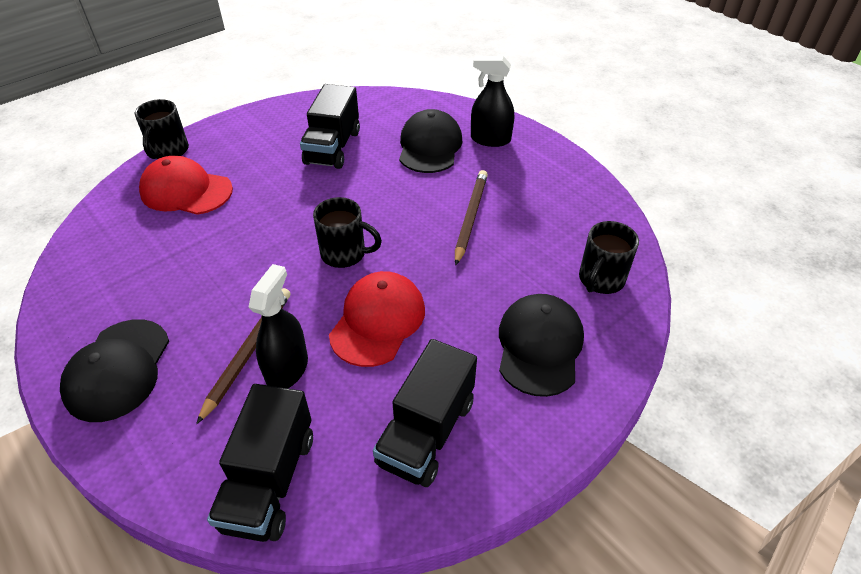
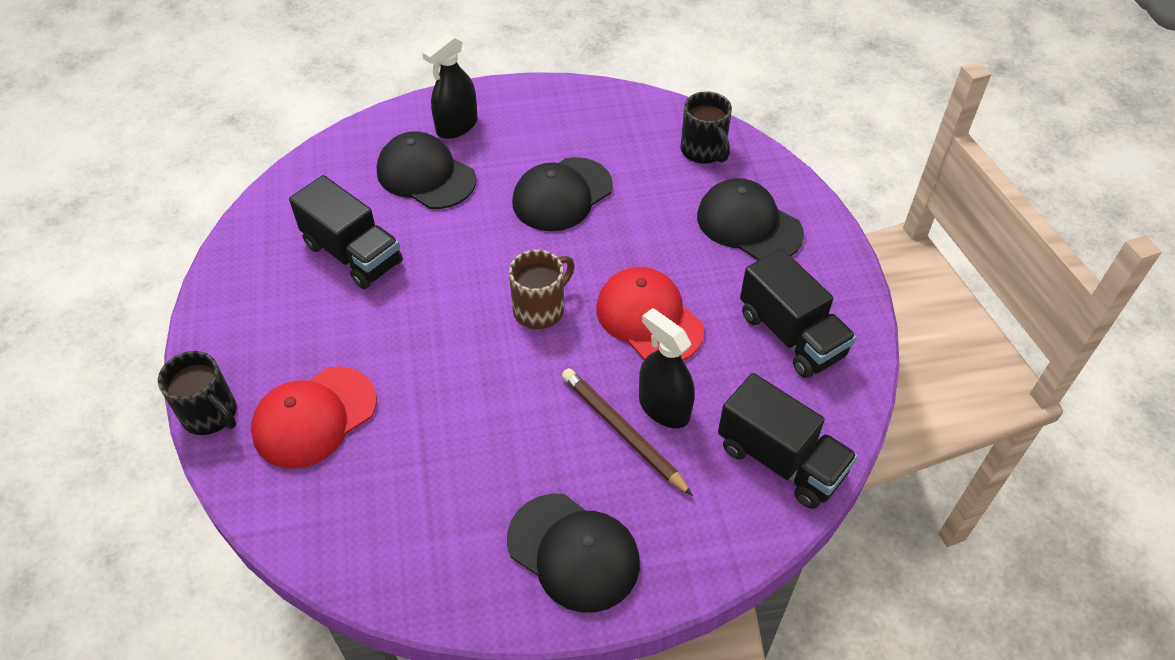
camera: 60 degrees left, 5 degrees up
black mug [313,197,382,268] -> brown mug [509,250,575,329]
brown pencil [455,170,488,266] -> black cap [512,157,613,231]

